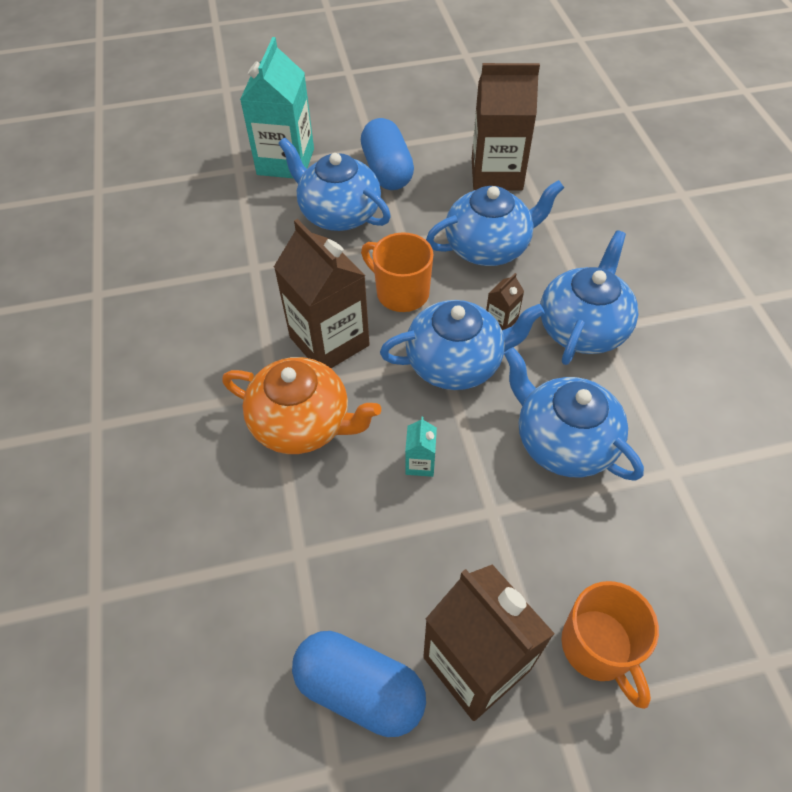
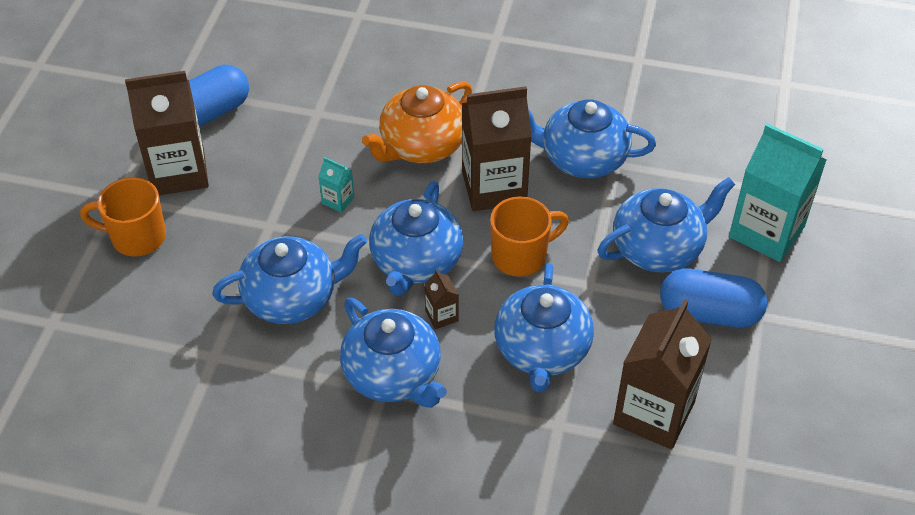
camera: 115 degrees right, 5 degrees down
none -> blue teapot [528,100,656,178]

